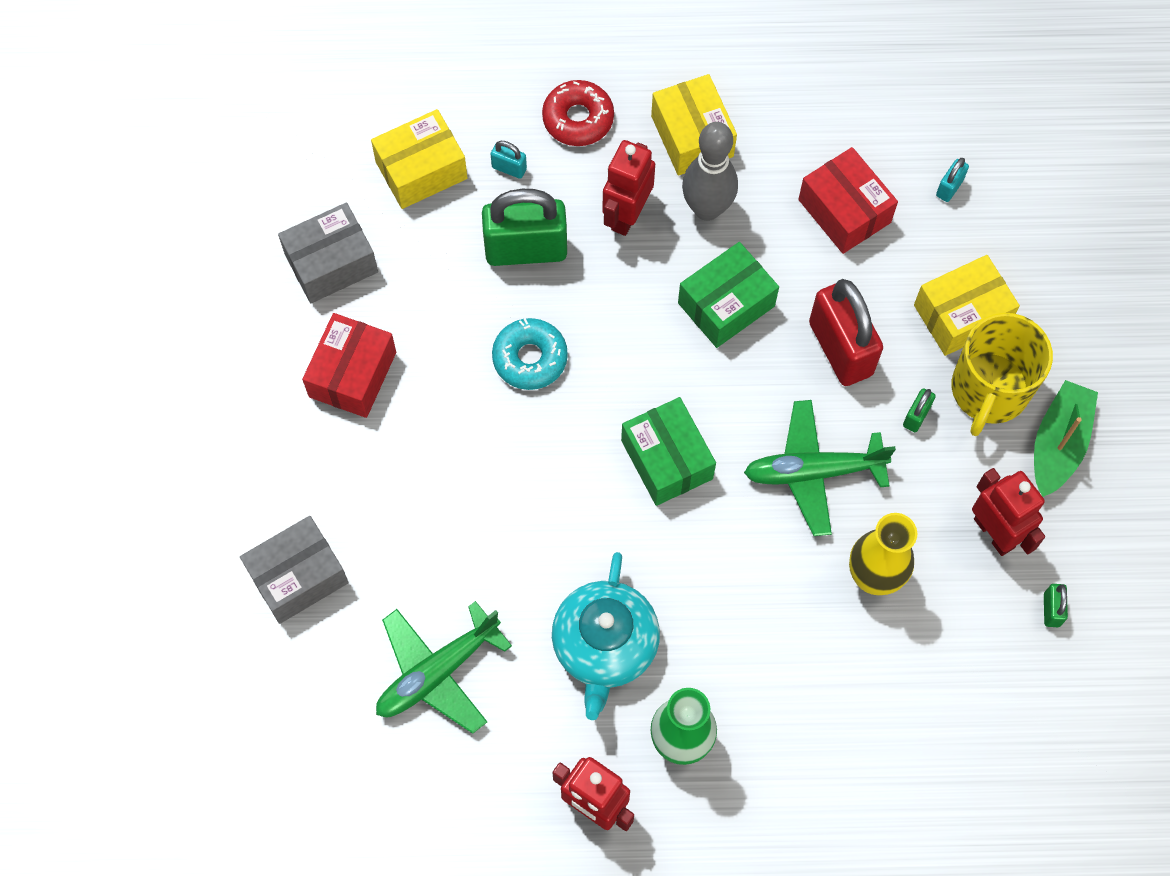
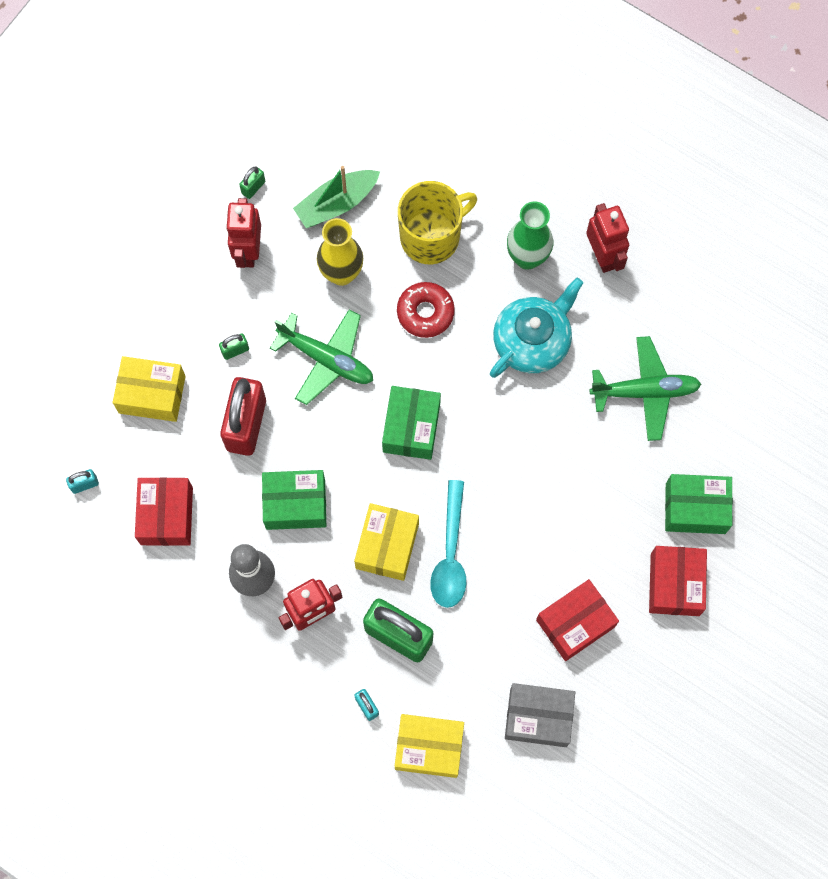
camera: 145 degrees left, 5 degrees up
grey box [240,516,349,624] -> green box [665,474,733,534]
turquoise donut [492,318,568,390] -> turquoise spoon [430,480,466,608]
red donut [542,80,614,146] -> red donut moved to [397,282,455,338]
yellow box [651,74,737,176] -> yellow box moved to [354,503,419,581]
yellow mug [952,313,1053,436] -> yellow mug moved to [398,181,477,264]
green boat [1034,380,1098,497] -> green boat moved to [293,166,380,228]
none -> red box [649,546,707,616]

